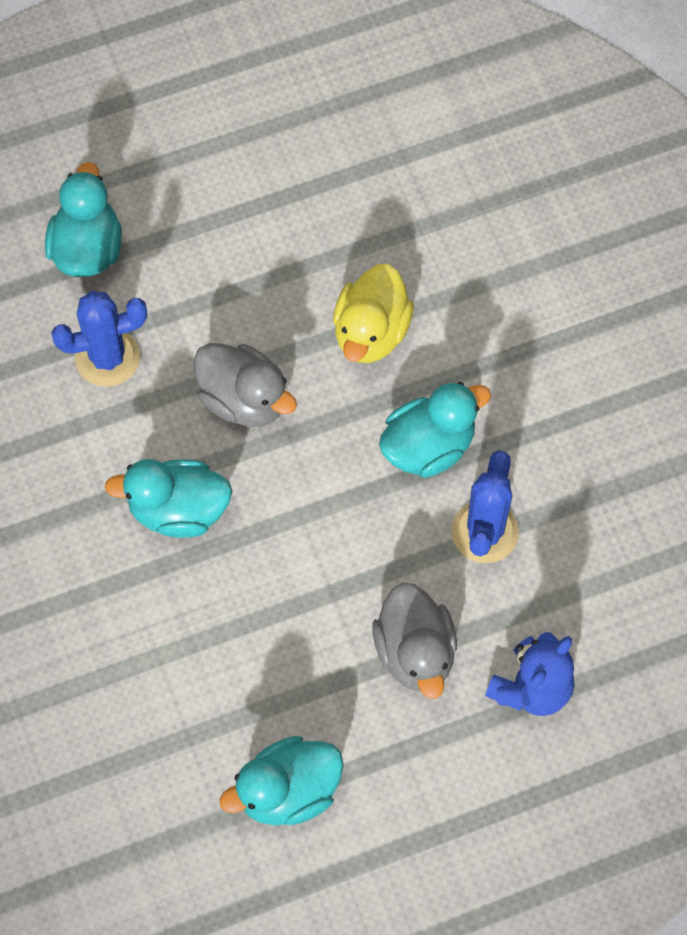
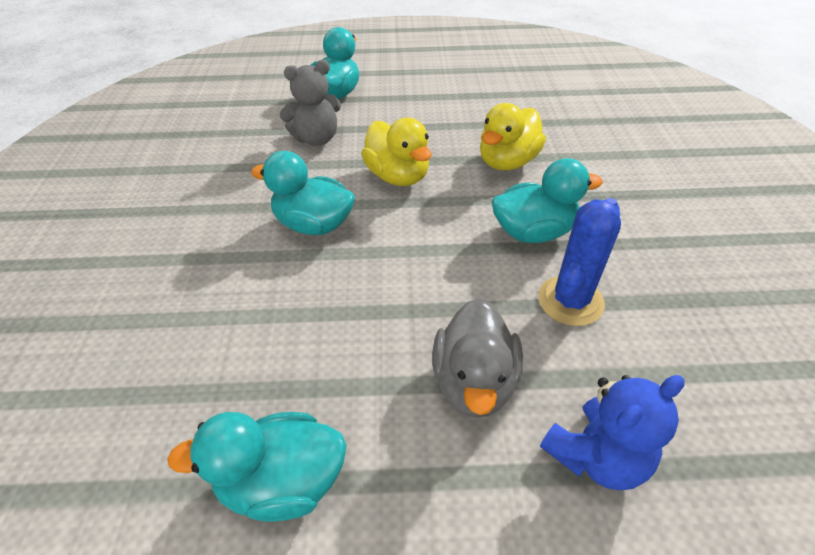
camera: 20 degrees right, 20 degrees down
blue cactus [51,291,147,387] -> grey teddy bear [280,60,341,146]
grey duck [194,343,297,427] -> yellow duck [361,118,432,186]

